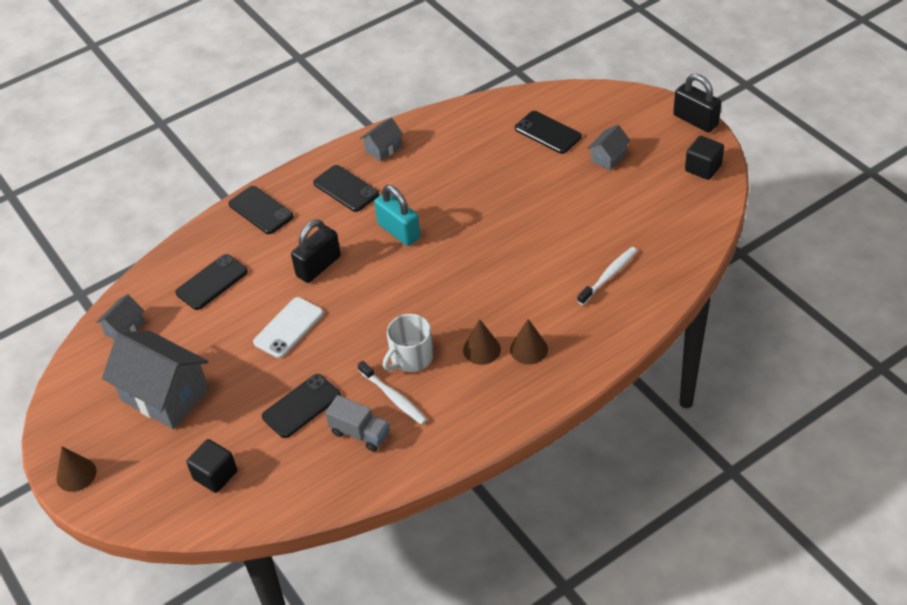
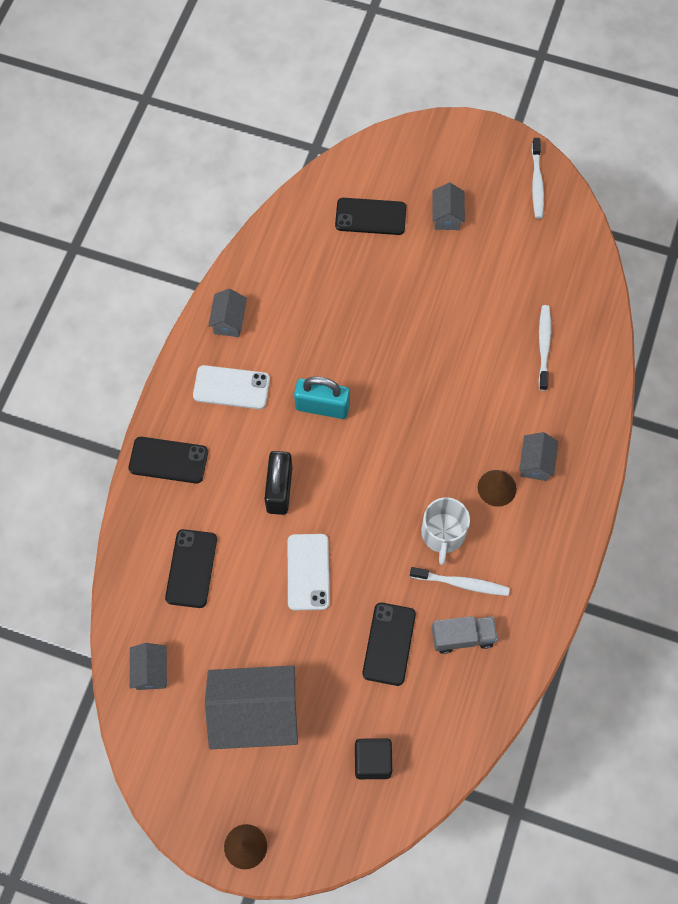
camera: 40 degrees left, 20 degrees up
black phone [313,165,379,212] -> white phone [193,365,270,409]
brown cone [510,319,548,364] -> grey house [519,432,558,481]
black padlock [673,74,721,132] -> none
black cube [685,136,724,180] -> white toothbrush [532,138,544,219]

